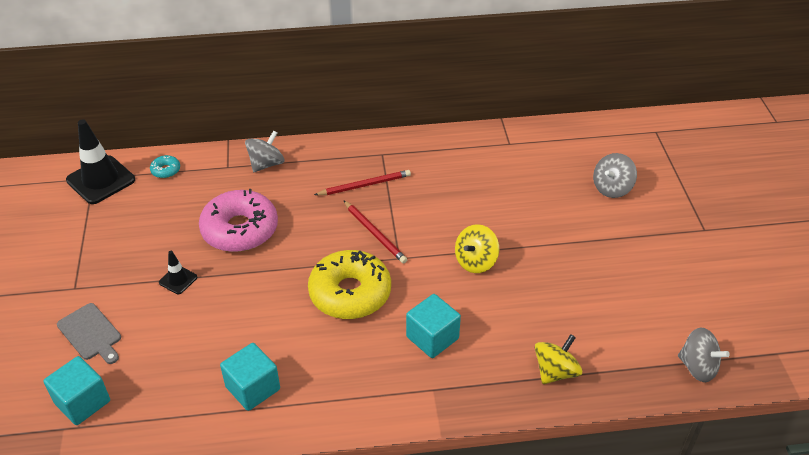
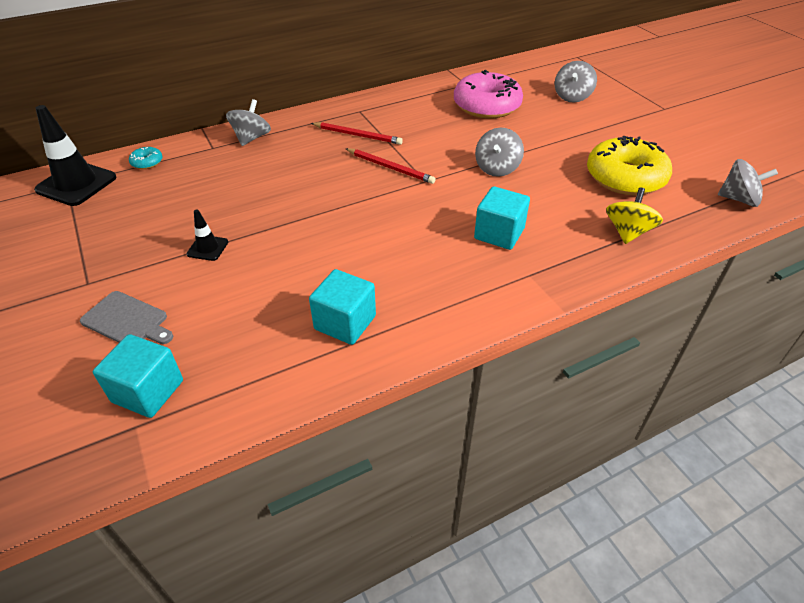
camera: 20 degrees left, 0 degrees up
pink donut [199,189,278,252] -> pink donut moved to [454,70,523,119]
yellow donut [308,250,391,319] -> yellow donut moved to [587,136,672,195]
red pencil [314,170,411,195] -> red pencil turned 60 degrees clockwise [311,122,403,145]
yellow spinning top [455,224,499,273] -> grey spinning top [475,128,524,177]

